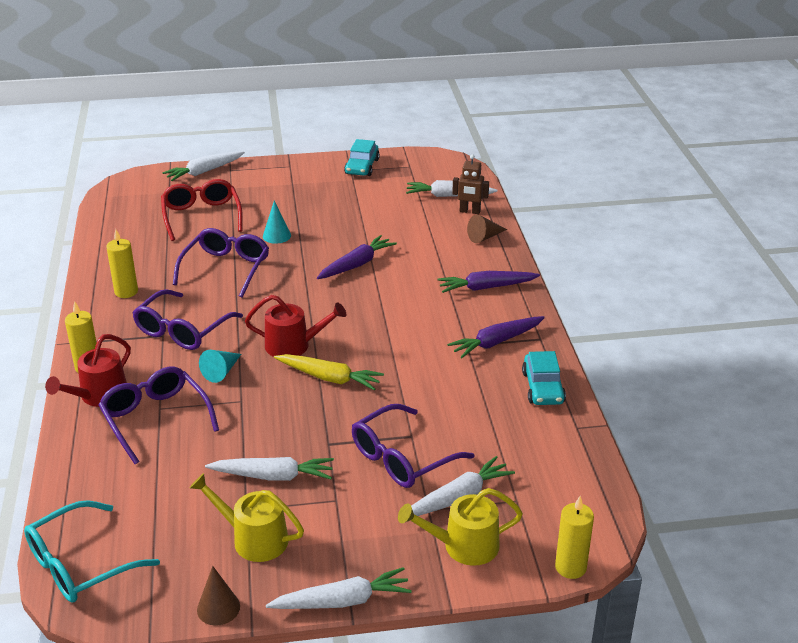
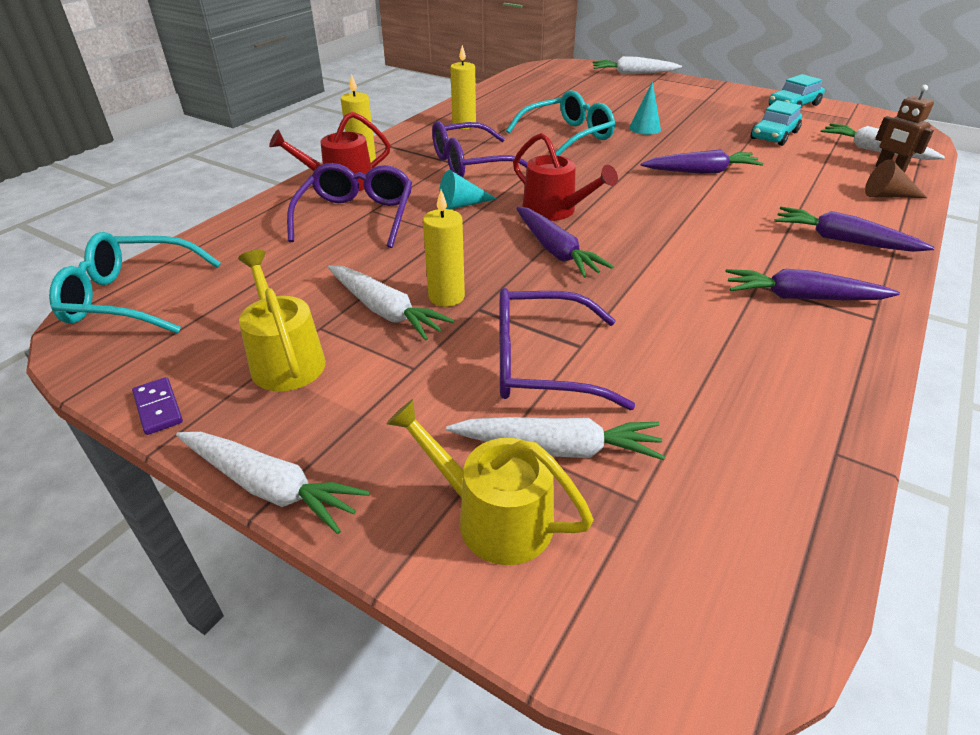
camera: 40 degrees right, 5 degrees up
red glasses [161,179,243,241] -> none
purple glasses [173,228,269,298] -> turquoise glasses [506,90,615,156]
brown cone [197,566,240,625] -> purple domino [132,377,183,435]
yellow carrot [274,354,384,390] -> purple carrot [516,206,614,278]
turquoise car [522,351,566,405] -> turquoise car moved to [751,100,802,146]
yellow candle [555,496,594,579] -> yellow candle moved to [423,190,465,307]

